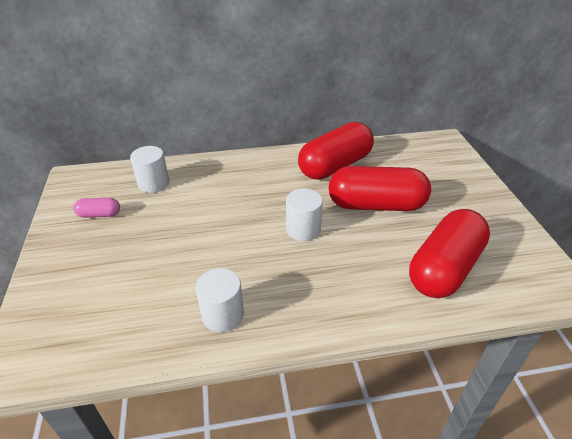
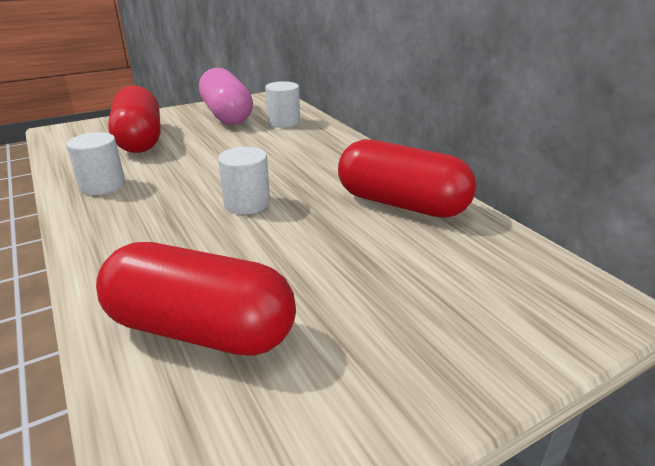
camera: 70 degrees right, 10 degrees down
pink capsule [73,198,120,218] -> pink capsule [199,68,253,125], size x2.28
red capsule [328,166,431,211] -> red capsule moved to [108,86,161,153]

